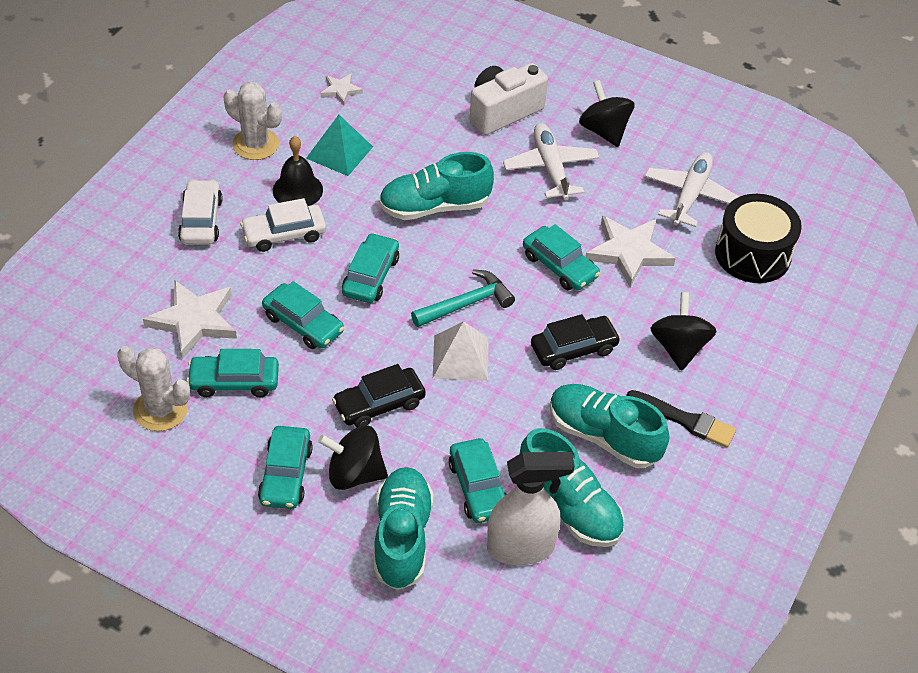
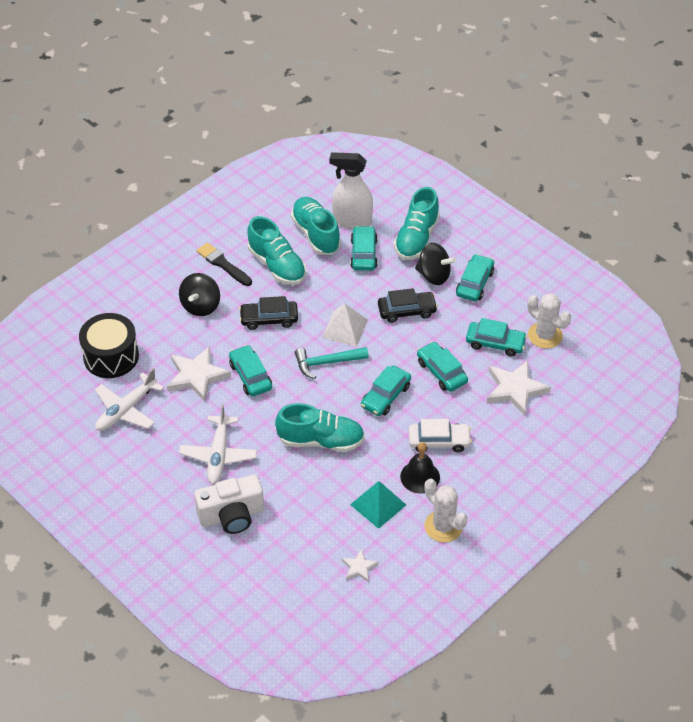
camera: 160 degrees left, 0 degrees up
white car [178,179,222,245] -> none
black spinning top [579,80,635,147] -> none

